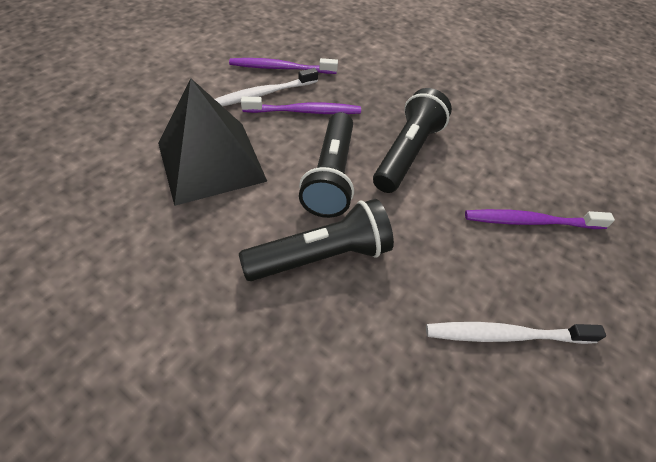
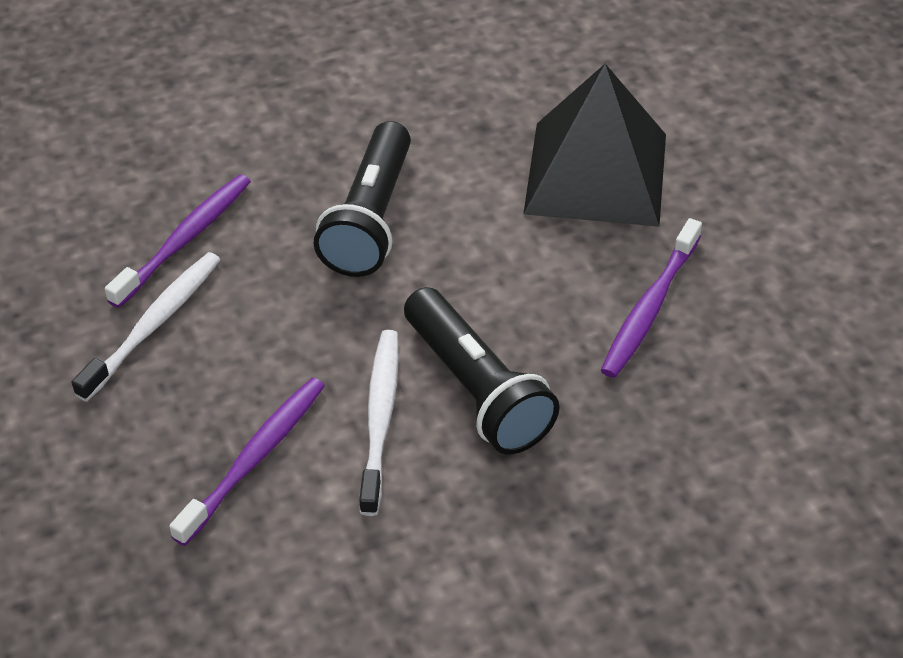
camera: 125 degrees right, 5 degrees down
white toothbrush [215,68,318,106] -> white toothbrush moved to [359,330,399,516]
purple toothbrush [229,58,338,74] -> purple toothbrush moved to [105,174,251,308]
black flashlight [299,112,354,218] -> none

